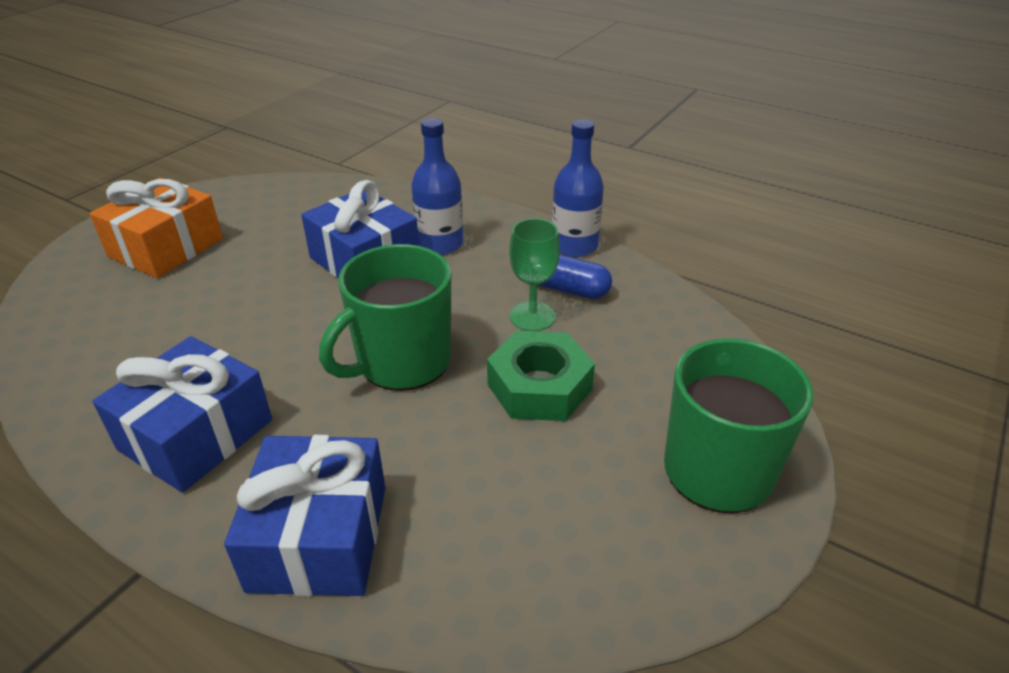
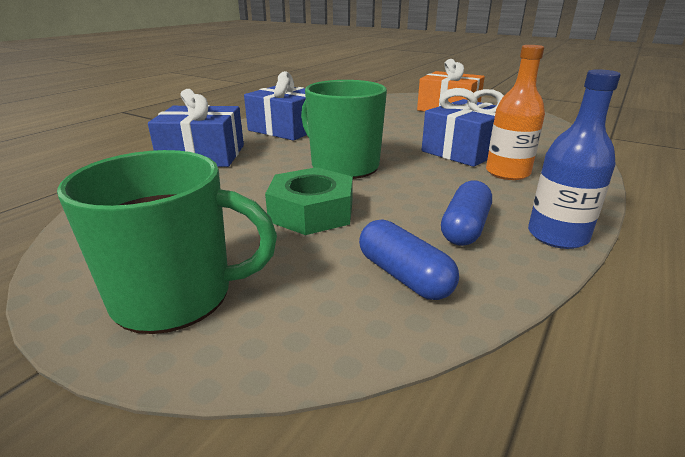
camera: 90 degrees right, 10 degrees down
blue bottle [411,118,463,255] -> orange bottle [486,45,545,180]
green goblet [509,218,560,331] -> none
none -> blue capsule [359,219,459,300]

